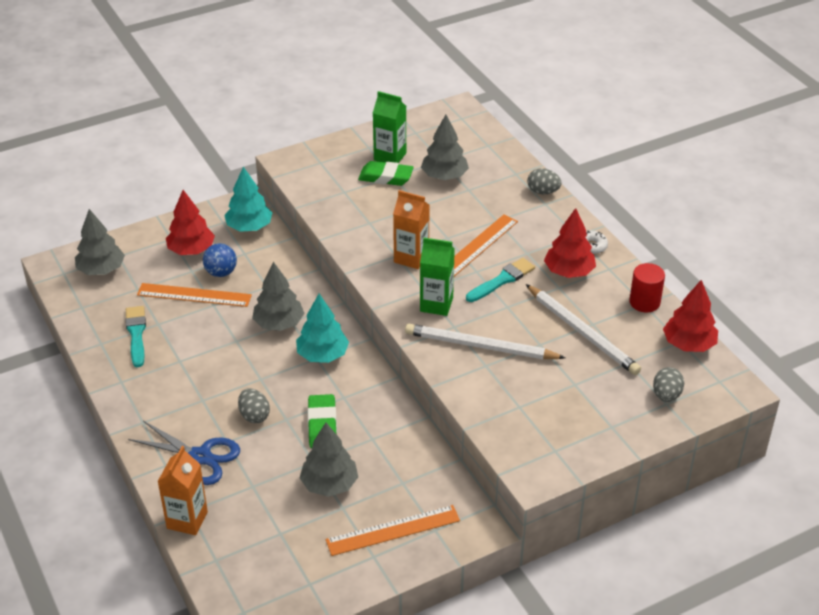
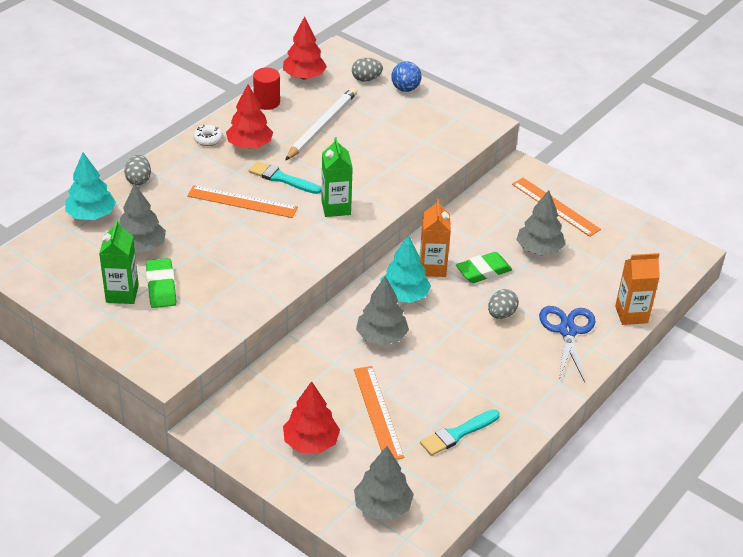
camera: 115 degrees left, 0 degrees up
blue ball [203,243,237,277] -> blue ball moved to [391,61,421,92]
turquoise tree [224,167,273,232] -> turquoise tree moved to [65,152,116,220]
orange carton [393,190,430,269] -> orange carton moved to [419,199,451,277]
white pencil [405,324,566,359] -> none

